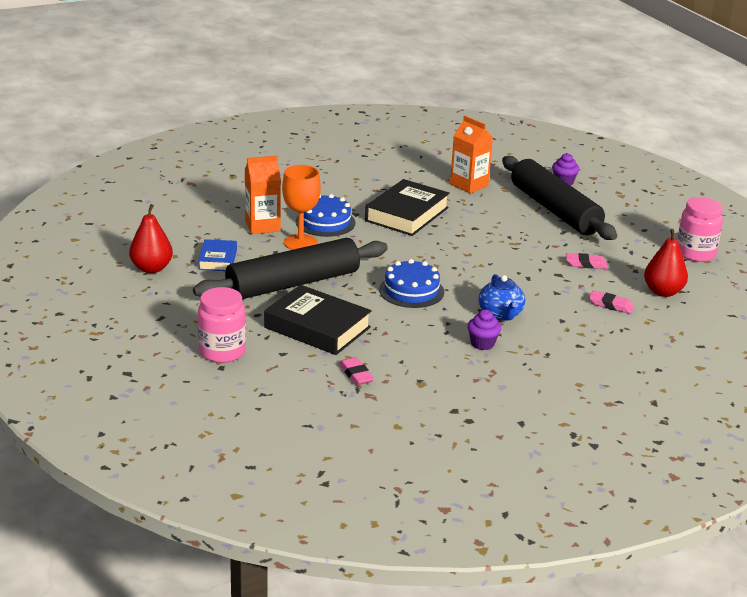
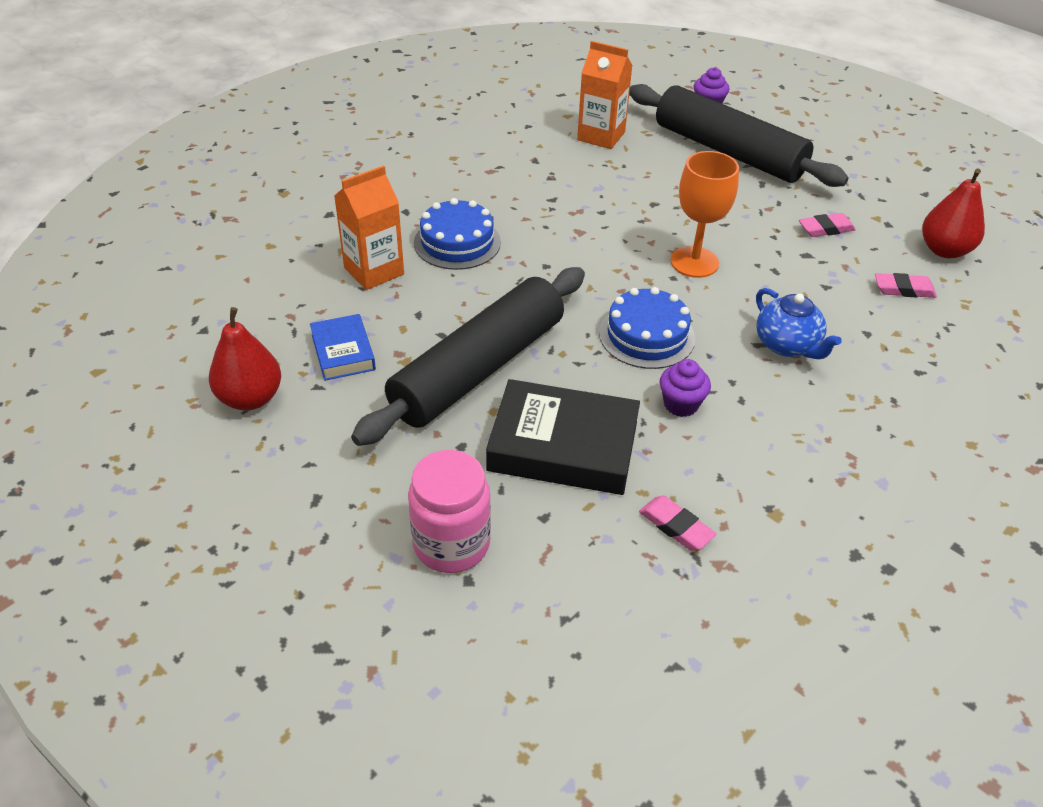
camera: 20 degrees left, 15 degrees up
orange goblet [282,165,321,250] -> orange goblet moved to [671,151,739,278]
black book [365,179,450,236] -> none
purple cupcake [467,310,501,350] -> purple cupcake moved to [660,359,711,417]
pink jar [677,197,723,262] -> none

